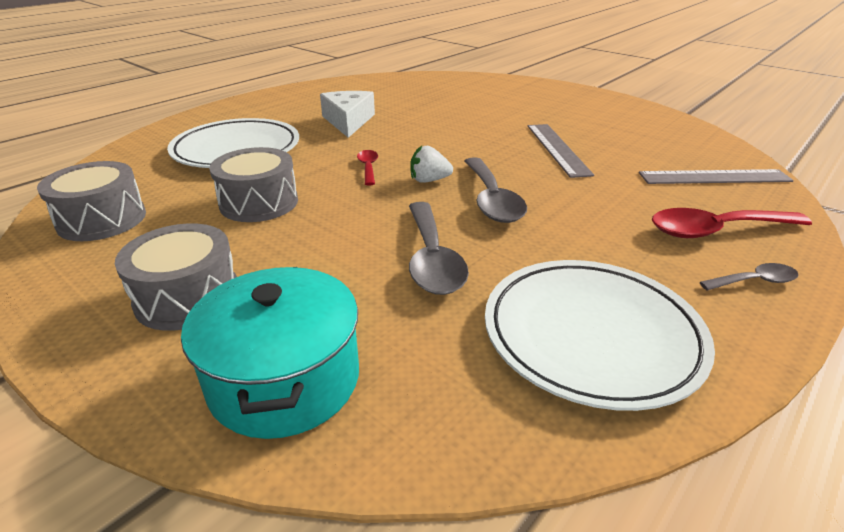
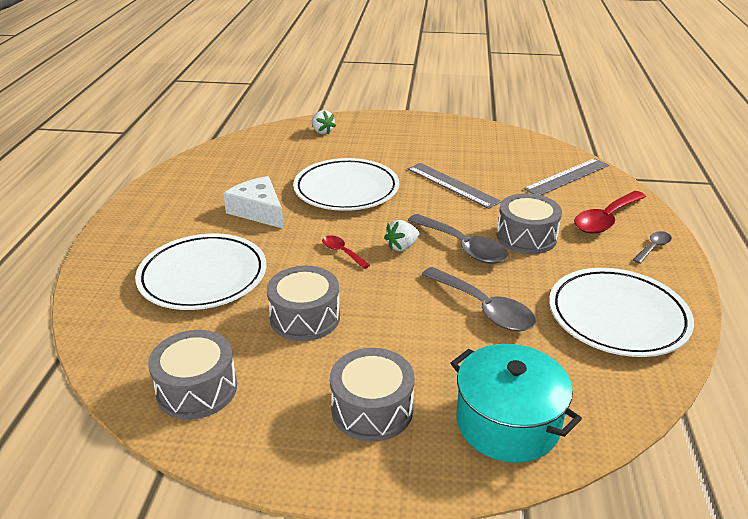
camera: 35 degrees left, 0 degrees up
none -> white plate [293,158,399,211]
none -> white strawberry [312,110,336,135]
none -> grey drum [497,193,562,254]

